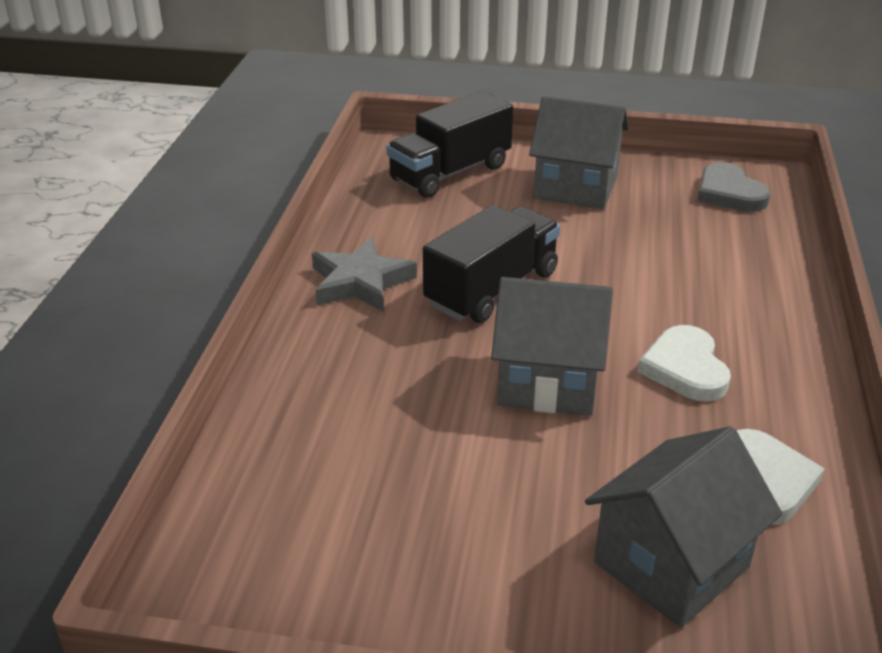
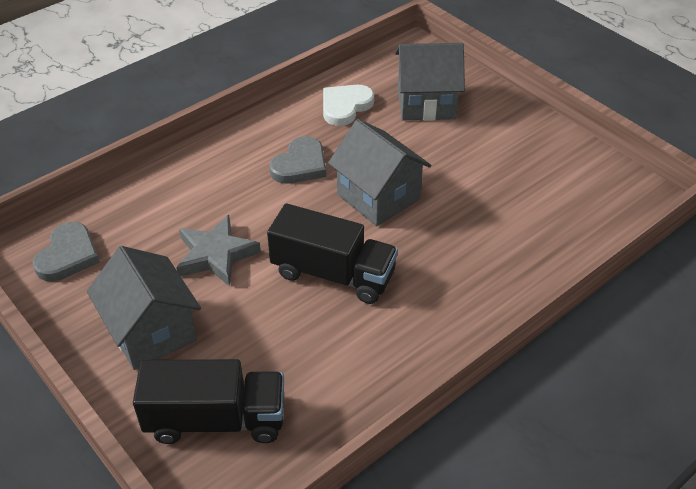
camera: 140 degrees left, 10 degrees up
grey star [312,237,417,312] -> grey star moved to [176,215,261,286]
black truck [423,205,560,323] -> black truck turned 150 degrees counterclockwise [267,203,398,304]
white heart [638,325,731,402] -> grey heart [270,136,326,184]

